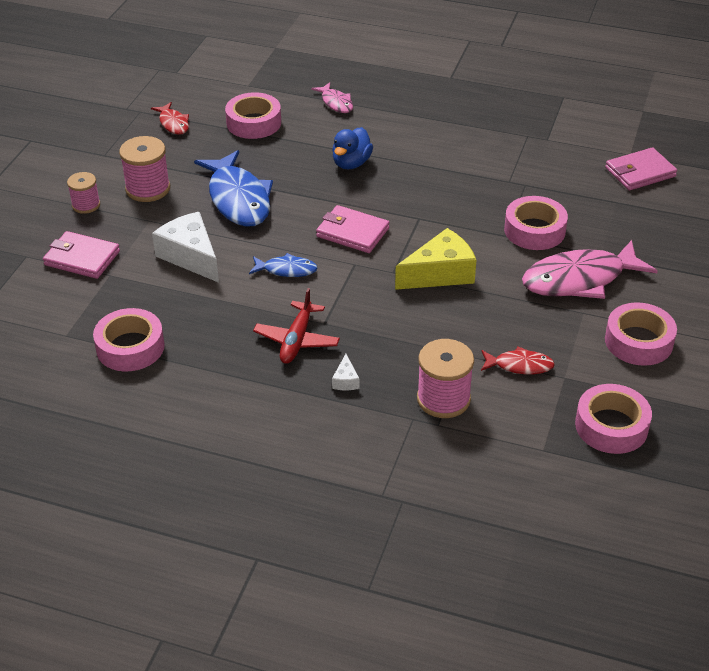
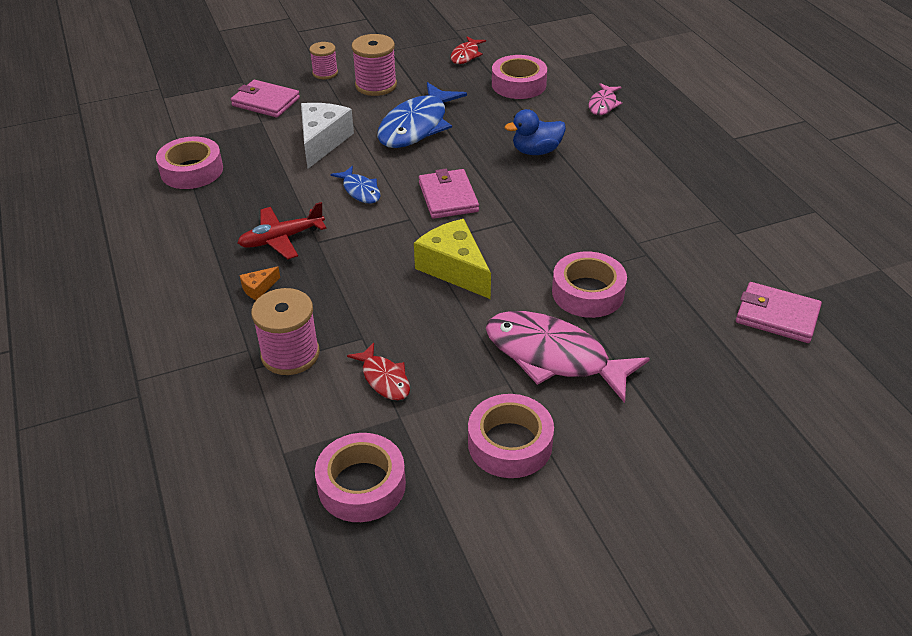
camera: 50 degrees right, 0 degrees up
pink wallet [43,231,120,279] -> pink wallet turned 45 degrees counterclockwise [231,80,300,118]
white cheese [332,354,360,390] -> orange cheese [240,266,280,300]
yellow cheese [395,228,476,290] -> yellow cheese turned 150 degrees counterclockwise [414,219,491,299]

